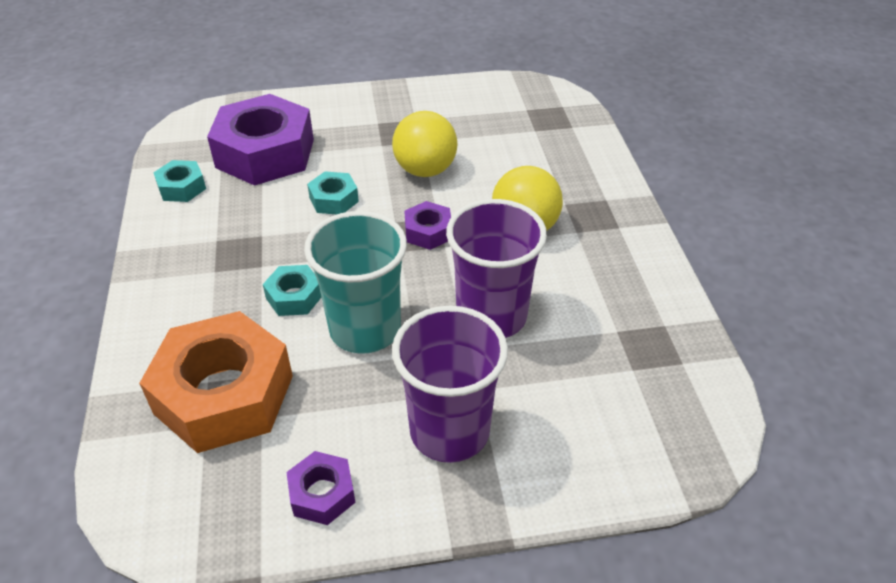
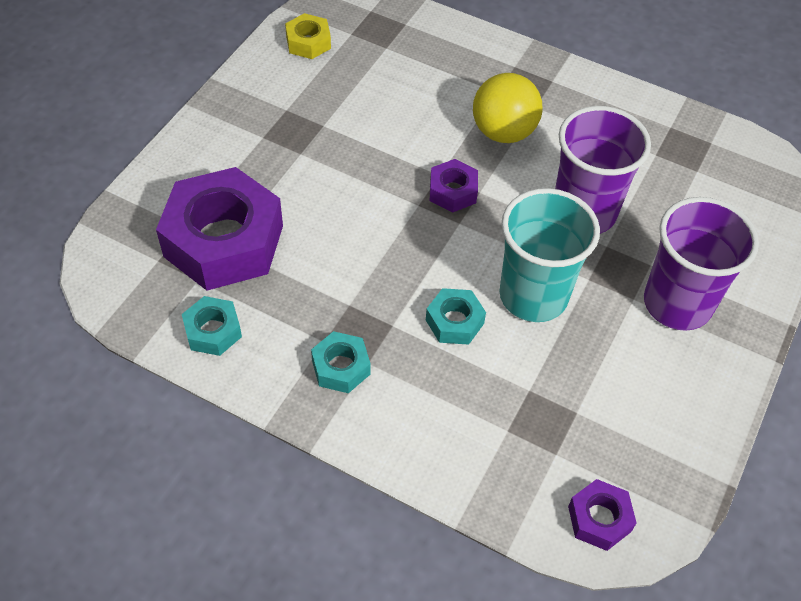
camera: 55 degrees left, 10 degrees up
orange nut [139,311,293,453] -> none
purple nut [286,451,355,525] -> purple nut moved to [568,479,637,551]
turquoise nut [307,171,359,214] -> turquoise nut moved to [311,331,371,393]
yellow ball [392,111,458,177] -> none
none -> yellow nut [285,13,331,59]

